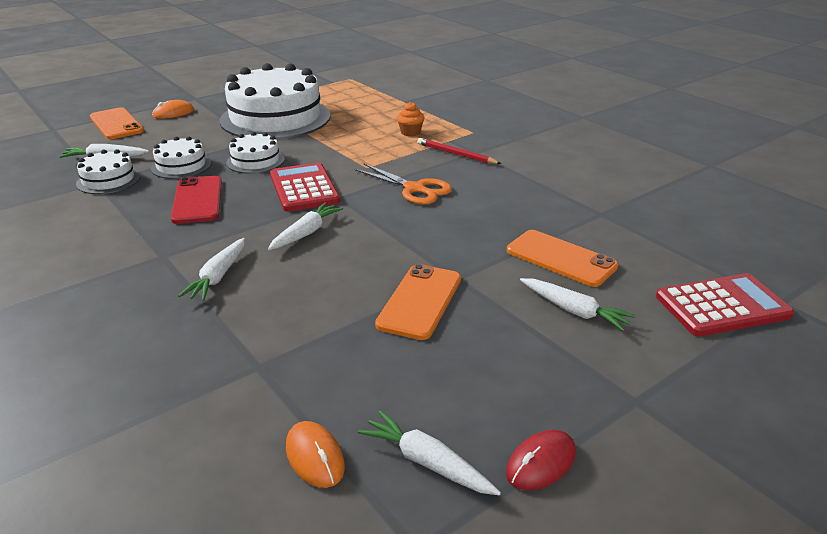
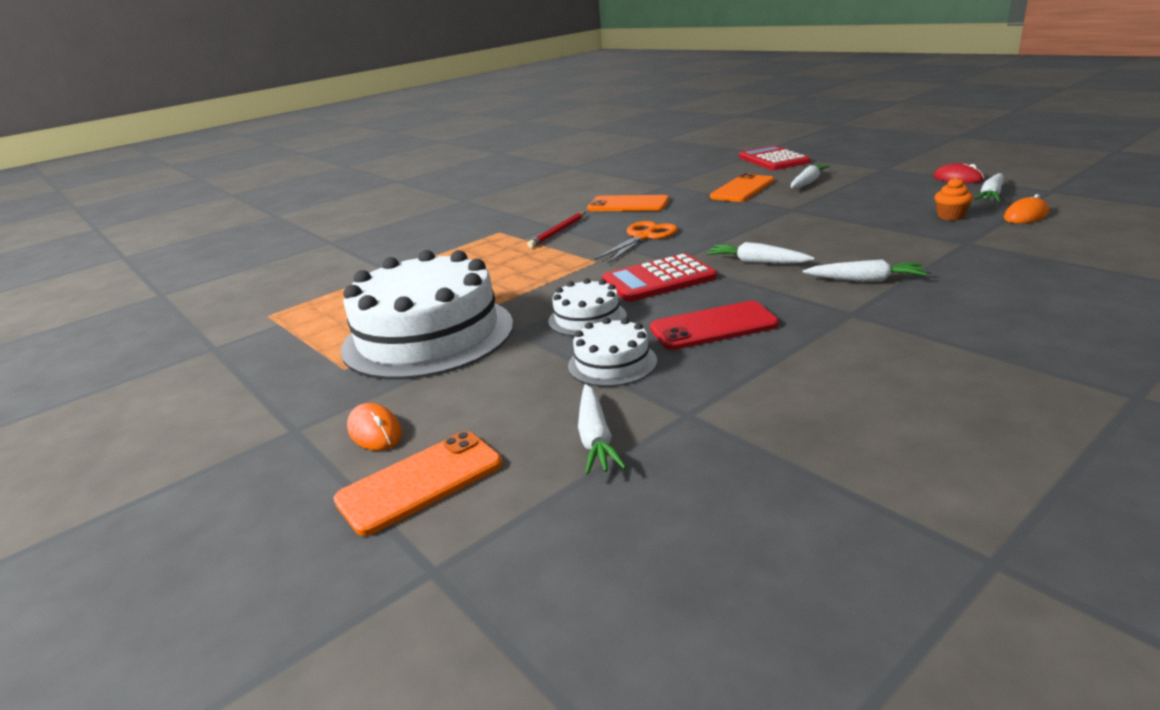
camera: 90 degrees left, 5 degrees down
white cake [76,149,140,194] -> none
orange phone [375,264,461,340] -> orange phone moved to [587,195,669,211]
orange cupcake [397,102,425,136] -> orange cupcake moved to [935,177,973,220]

